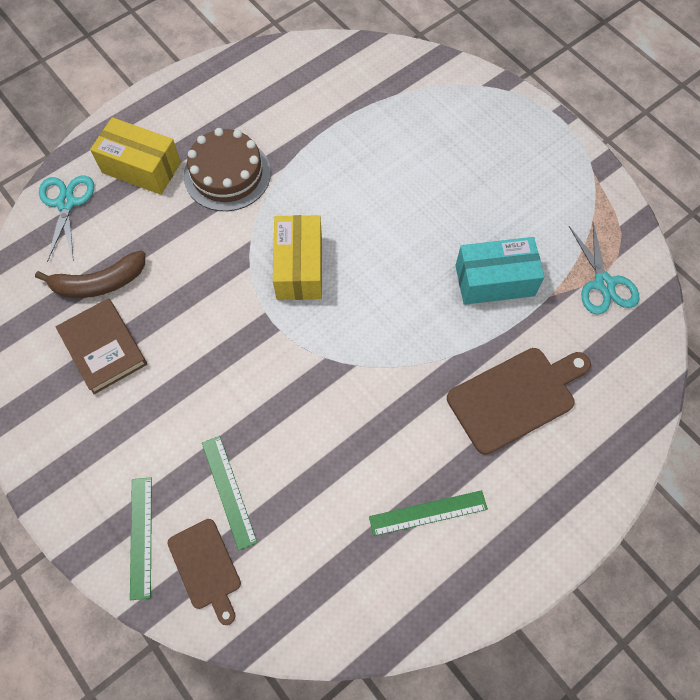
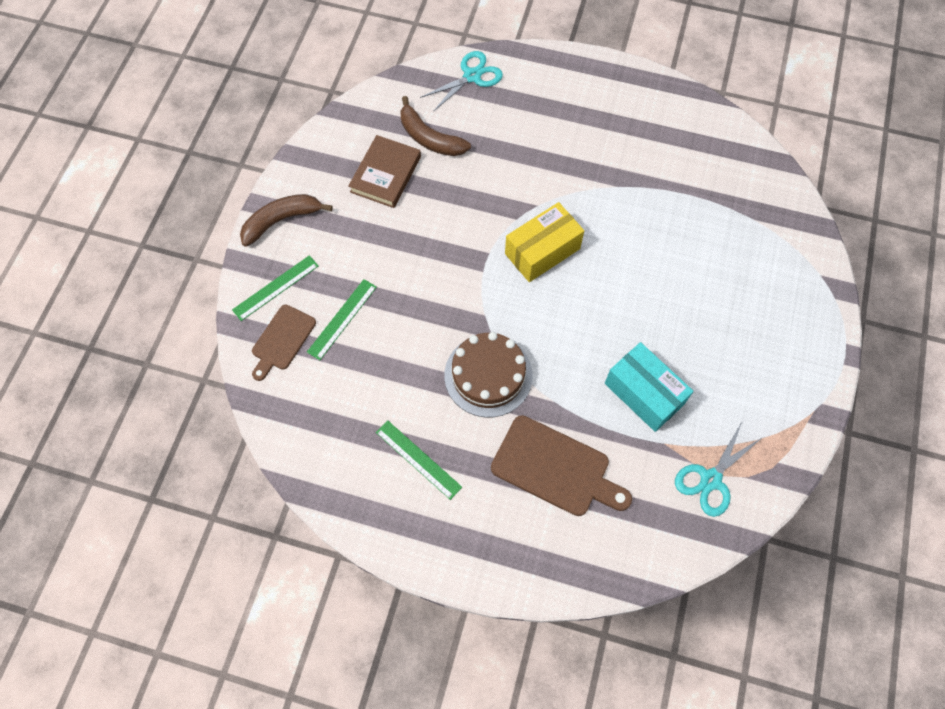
camera: 55 degrees right, 0 degrees up
yellow box [90,117,181,195] -> none
brown cake [184,128,271,211] -> brown cake moved to [444,332,533,417]
none -> brown banana [240,194,333,247]

